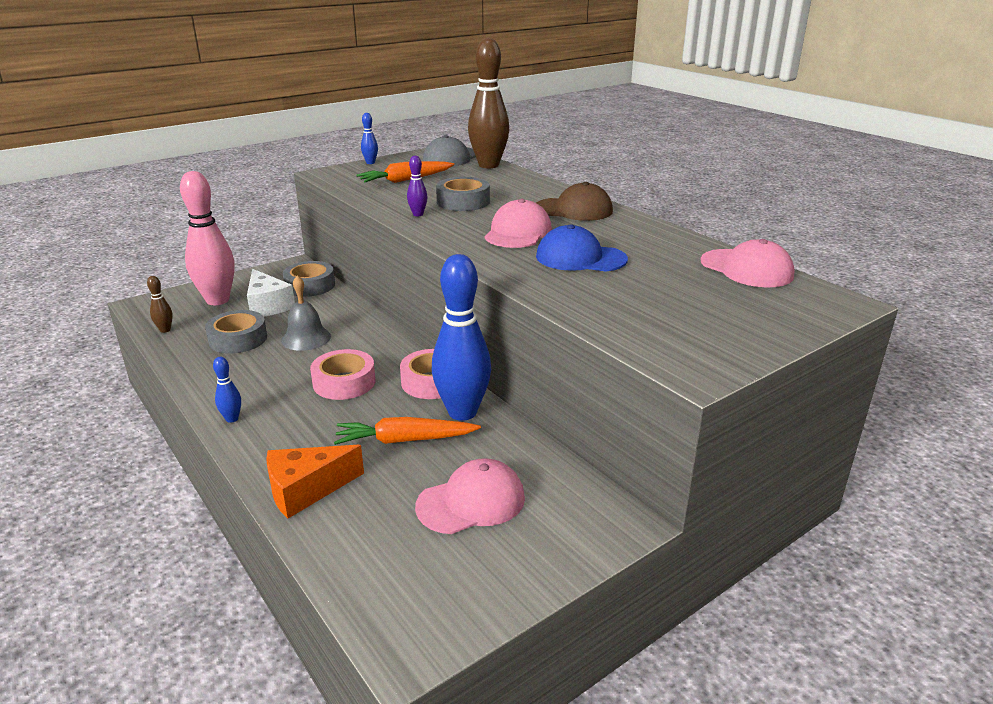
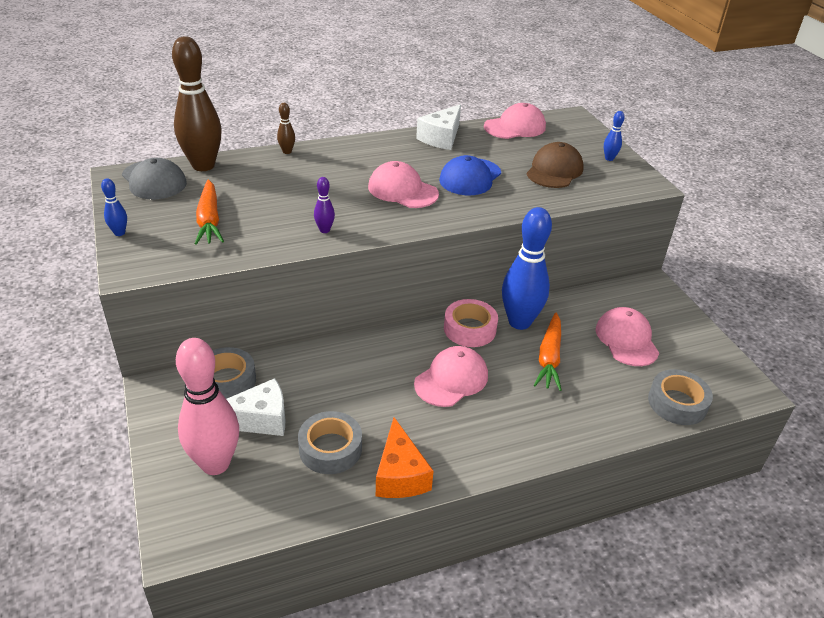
camera: 75 degrees left, 10 degrees up
brown bowling pin [147,276,173,333] -> brown bowling pin moved to [277,103,295,154]
blue bowling pin [213,357,241,423] -> blue bowling pin moved to [604,111,625,161]
orange cheese [266,445,364,518] -> orange cheese moved to [376,417,433,498]
grey bell [281,276,331,351] -> none
pink tape [310,349,376,400] -> pink cap [414,346,488,407]
grey tape [436,177,490,211] -> grey tape moved to [648,369,713,425]
brown cap [536,182,613,221] -> brown cap moved to [527,142,584,188]
none -> white cheese [416,104,461,150]

